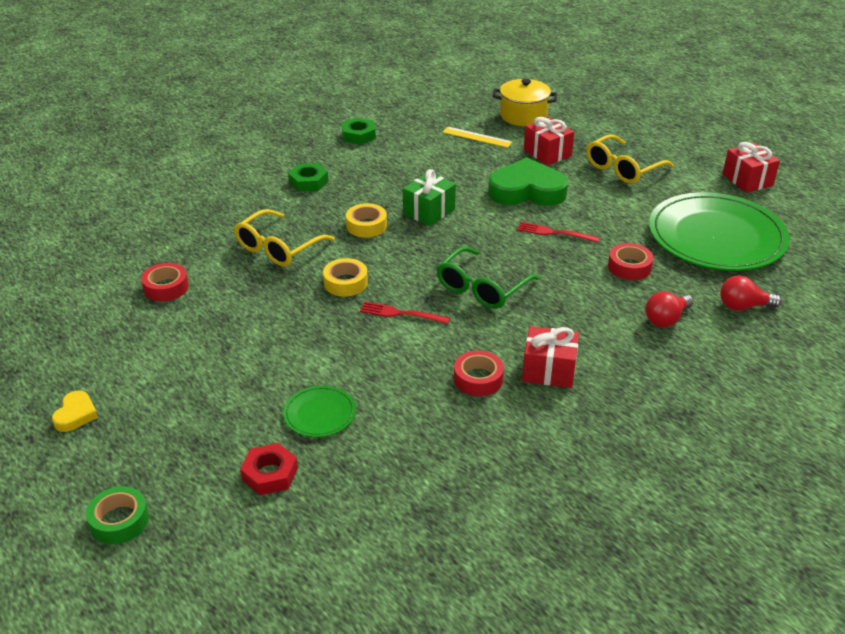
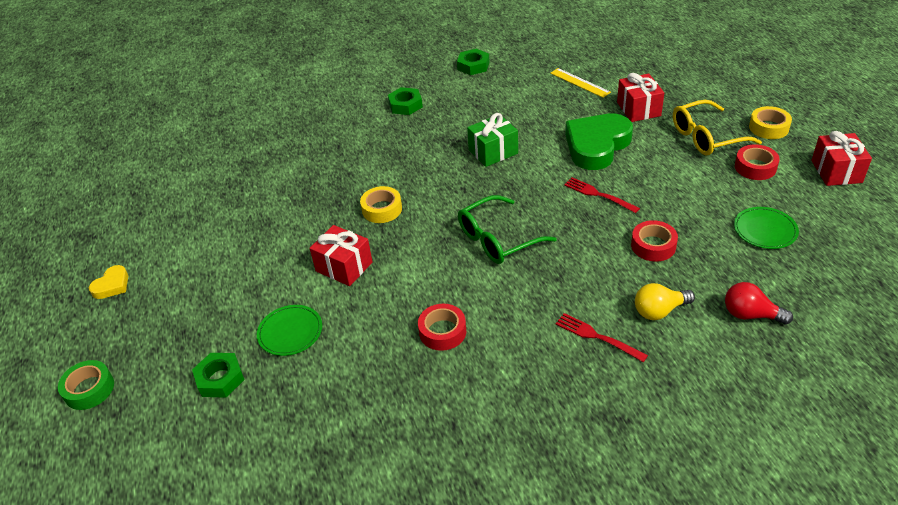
camera: 25 degrees right, 5 degrees up
red tape [141,263,189,301] -> red tape moved to [735,144,780,180]
yellow glasses [234,209,335,266] -> none
red nut [240,443,298,495] -> green nut [192,353,245,398]
yellow tape [346,203,387,238] -> yellow tape moved to [749,106,792,139]
red fork [360,301,450,324] -> red fork moved to [556,313,648,362]
green heart [488,157,569,206] -> green heart turned 75 degrees counterclockwise [565,113,633,170]
yellow pot [493,79,557,126] -> none
red gift [522,326,579,388] -> red gift moved to [310,225,373,286]
red light bulb [646,291,694,327] -> yellow light bulb [635,283,695,320]
green plate [649,192,790,271] -> green plate [734,207,799,249], size x0.43

